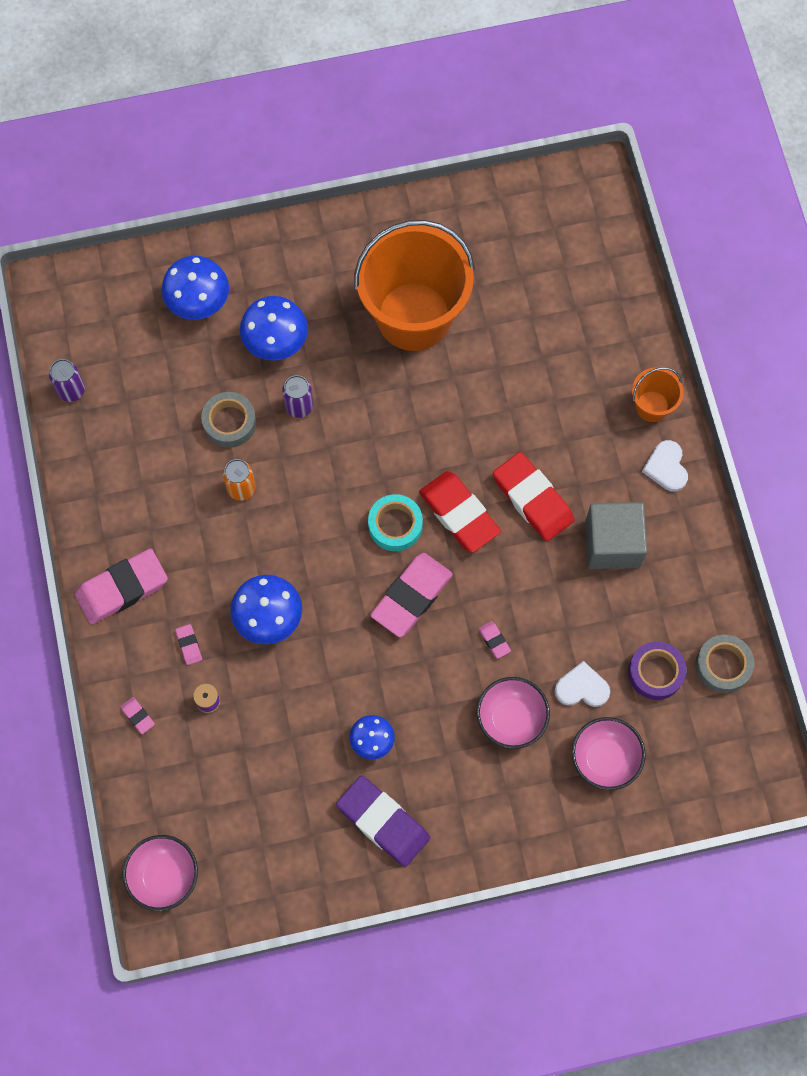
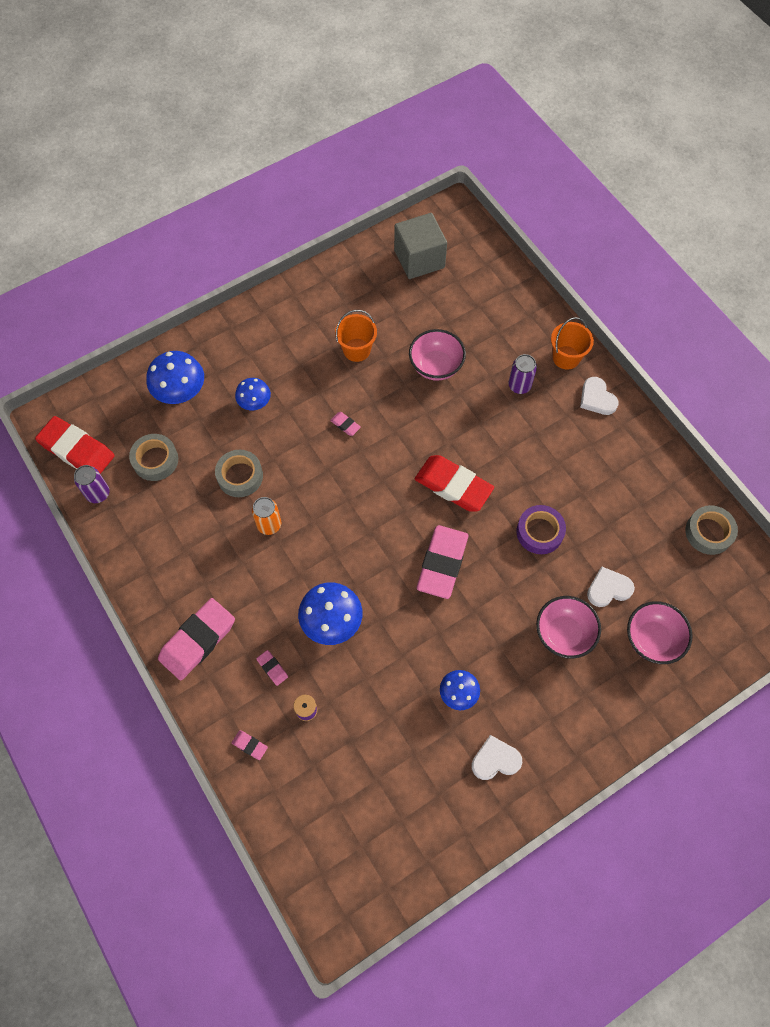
camera: 20 degrees left, 5 degrees down
pink bowl [122,835,198,911] -> pink bowl moved to [409,329,466,381]
blue mushroom [240,296,308,361] -> blue mushroom [235,378,271,410], size x0.62
purple can [282,375,313,418] -> purple can moved to [508,354,537,394]
purple eraser [336,776,430,867] -> white heart [471,735,522,780]
orange bucket [354,220,475,351] -> orange bucket [335,310,377,362], size x0.44
turquoise tape [368,494,423,551] -> none
pink eraser [478,621,511,659] -> pink eraser moved to [330,412,361,436]
red eraser [493,452,574,542] -> red eraser moved to [35,416,115,474]
grey cube [585,502,647,569] -> grey cube moved to [394,213,447,279]
purple tape [628,641,686,700] -> purple tape moved to [517,505,566,554]
none -> grey tape [129,434,178,481]

